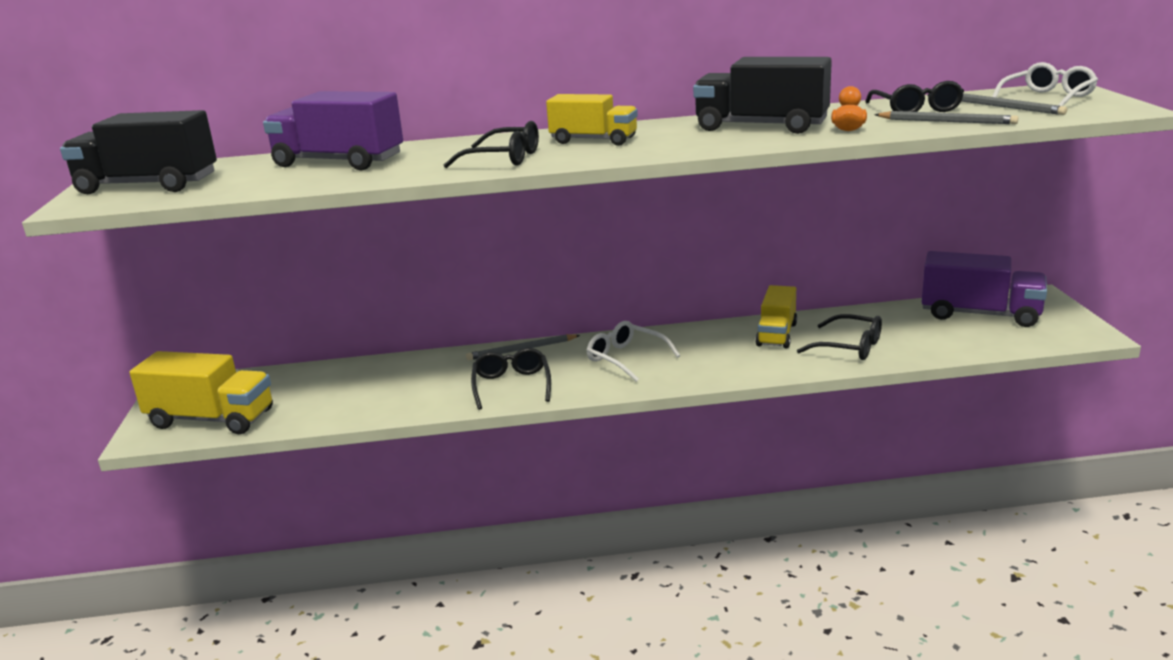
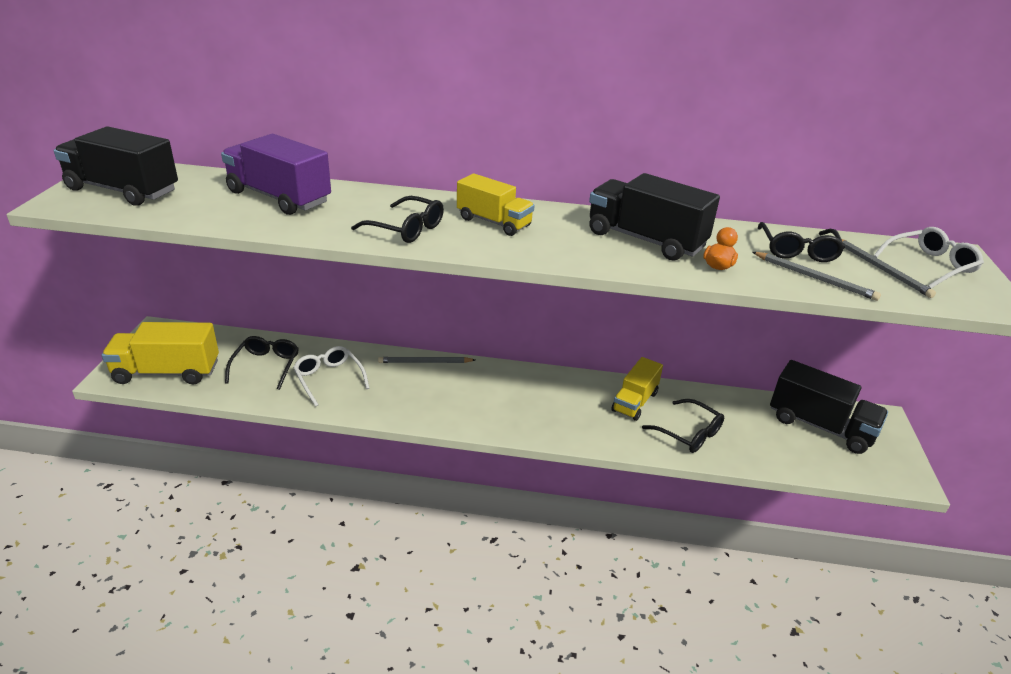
camera: 10 degrees right, 10 degrees up
yellow truck [129,351,273,434] -> yellow truck turned 150 degrees clockwise [102,322,219,384]
black glasses [471,348,551,410] -> black glasses moved to [225,336,299,390]
white glasses [586,321,680,382] -> white glasses moved to [293,346,369,407]
purple truck [922,251,1047,327] -> black truck [770,360,888,454]

